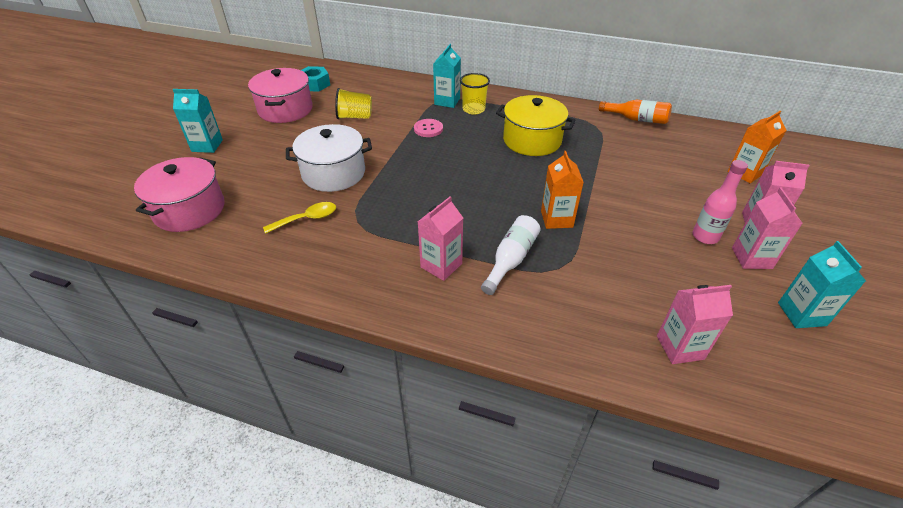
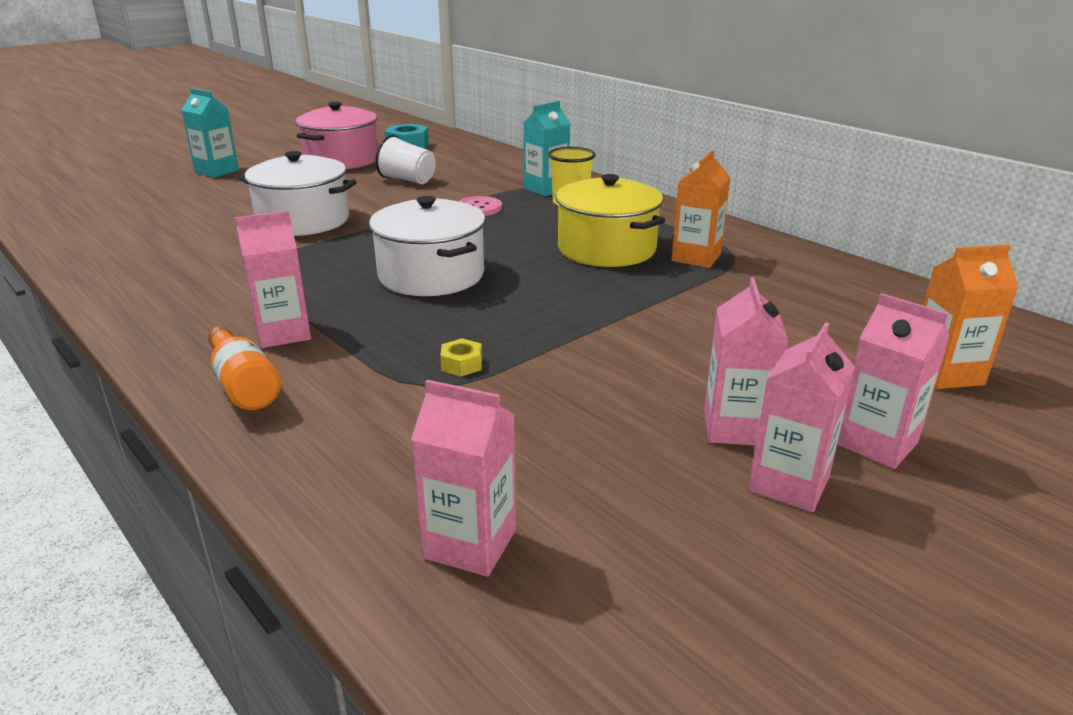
camera: 30 degrees right, 15 degrees down
pink pot [134,157,224,232] -> none
yellow spoon [263,202,336,234] -> none
yellow cup [335,88,372,119] -> white cup [376,135,435,184]
white bottle [481,215,541,295] -> none
orange carton [541,151,584,229] -> orange carton moved to [671,150,731,268]
orange bottle [599,100,672,124] -> orange bottle moved to [208,326,281,410]
pink bottle [693,160,748,244] -> pink carton [704,277,788,446]
turquoise carton [778,241,866,328] -> none
none -> white pot [369,196,485,296]
none -> yellow nut [440,338,482,377]

